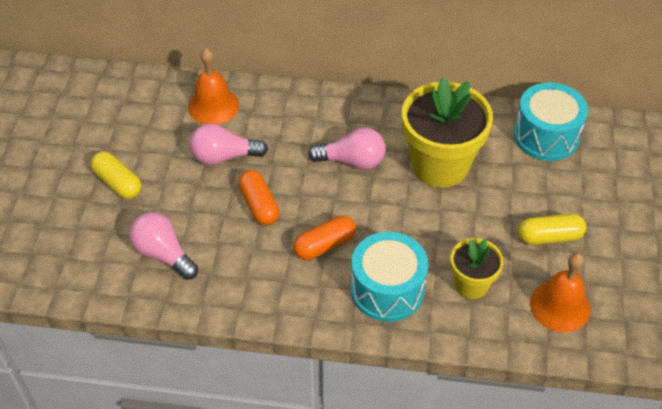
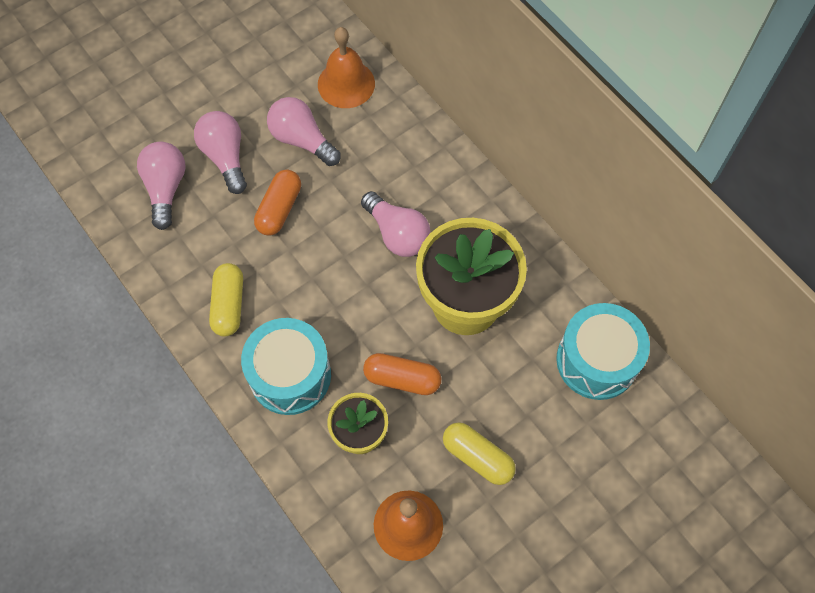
camera: 45 degrees right, 15 degrees up
yellow capsule [91,151,141,199] -> yellow capsule moved to [209,263,243,337]
orange capsule [293,215,356,260] -> orange capsule moved to [363,353,441,395]
none -> pink light bulb [194,111,247,194]

